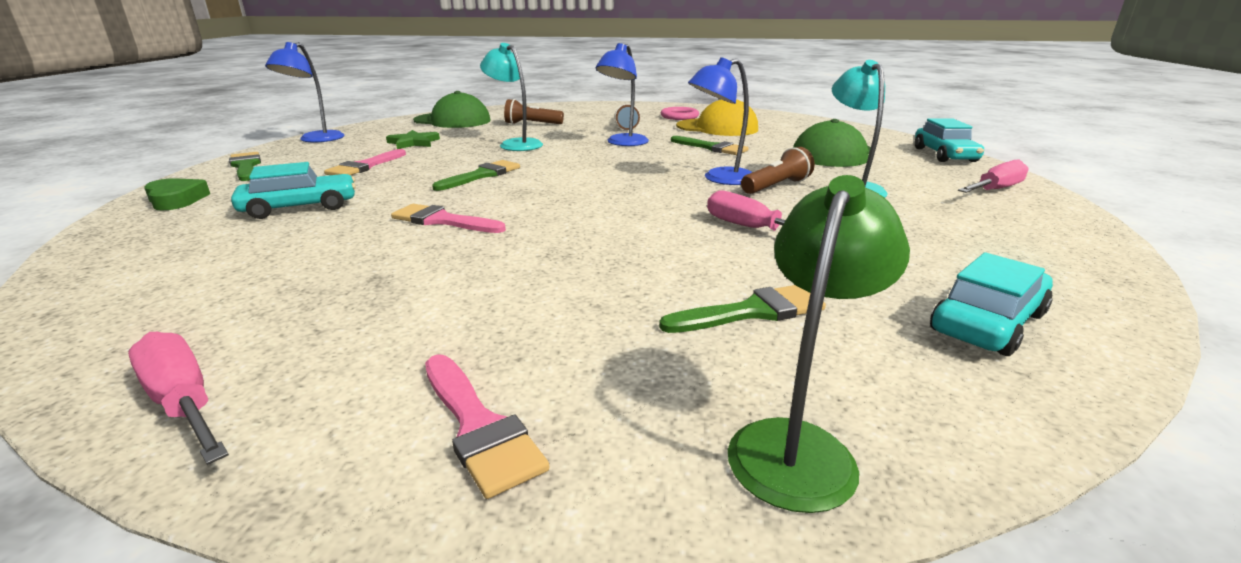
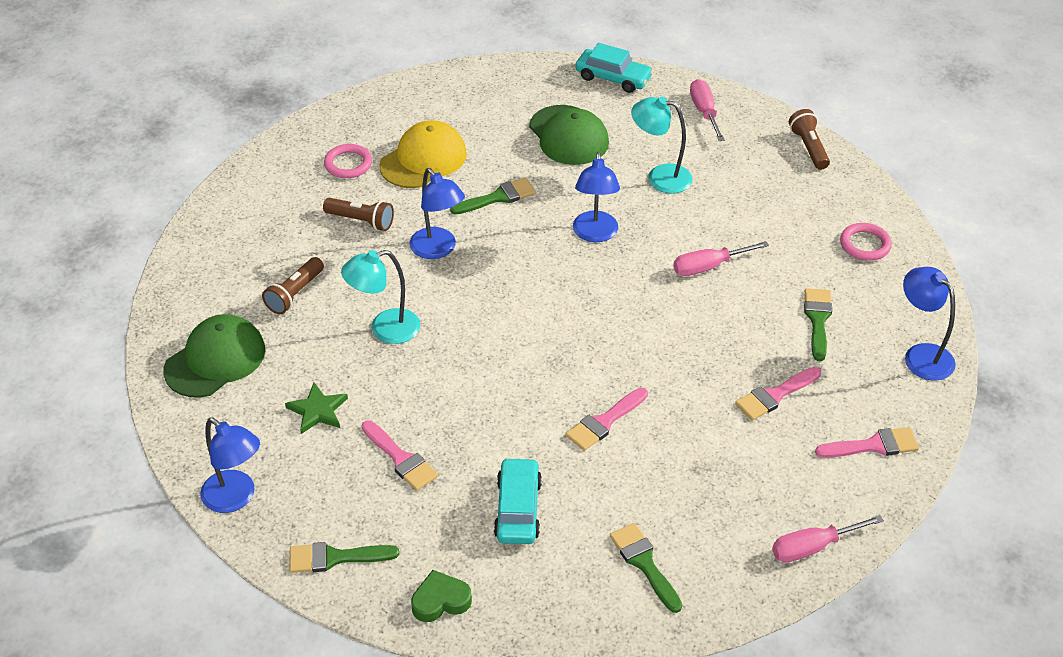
camera: 65 degrees left, 20 degrees up
green brush [432,160,520,191] -> green brush moved to [610,523,682,613]
green lamp [728,175,910,513] -> blue lamp [903,267,956,380]
brown flashlight [741,147,815,194] -> brown flashlight moved to [789,109,830,170]
turquoise car [930,253,1053,356] -> pink ring [840,223,892,261]
none -> pink brush [735,367,821,420]

